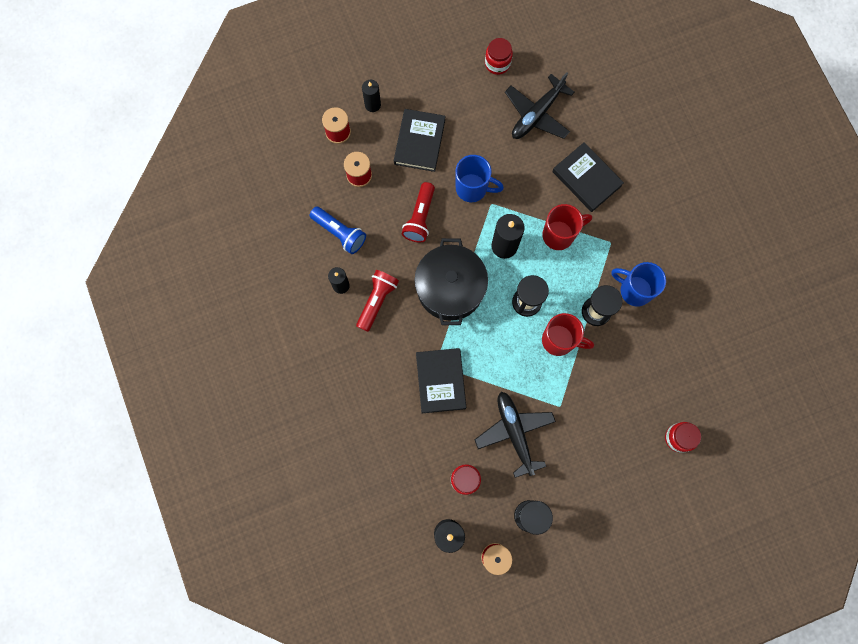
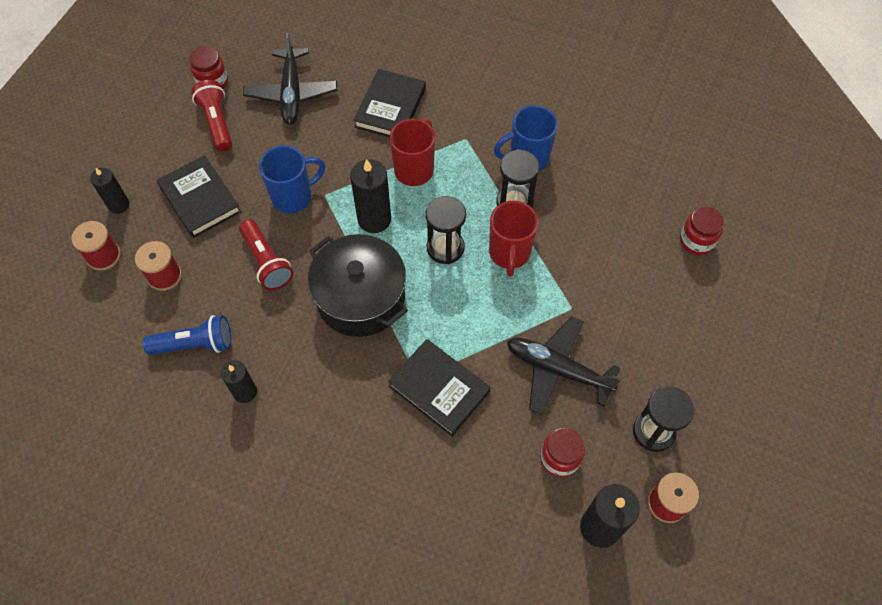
camera: 45 degrees left, 15 degrees down
red flashlight [356,270,399,332] -> red flashlight moved to [191,80,232,152]
red mug [542,313,594,356] -> red mug turned 120 degrees clockwise [489,201,538,277]
black book [552,142,624,212] -> black book turned 75 degrees counterclockwise [354,69,426,137]

